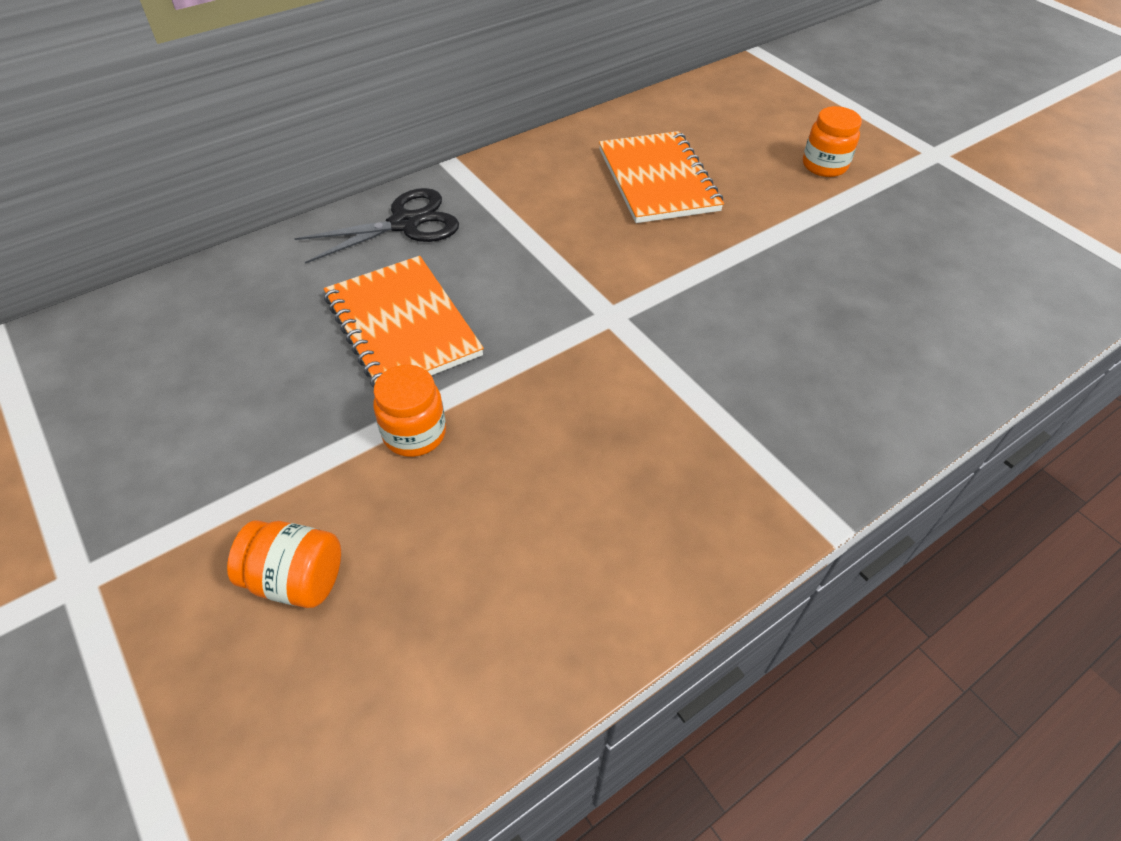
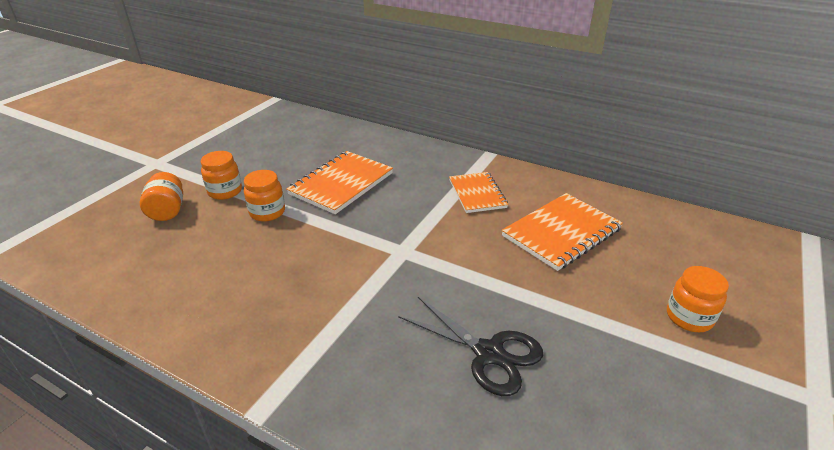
camera: 65 degrees right, 15 degrees down
black scissors [294,188,459,264] -> black scissors moved to [398,297,543,396]
none -> orange jar [201,151,242,200]
none -> orange notebook [449,172,508,213]

